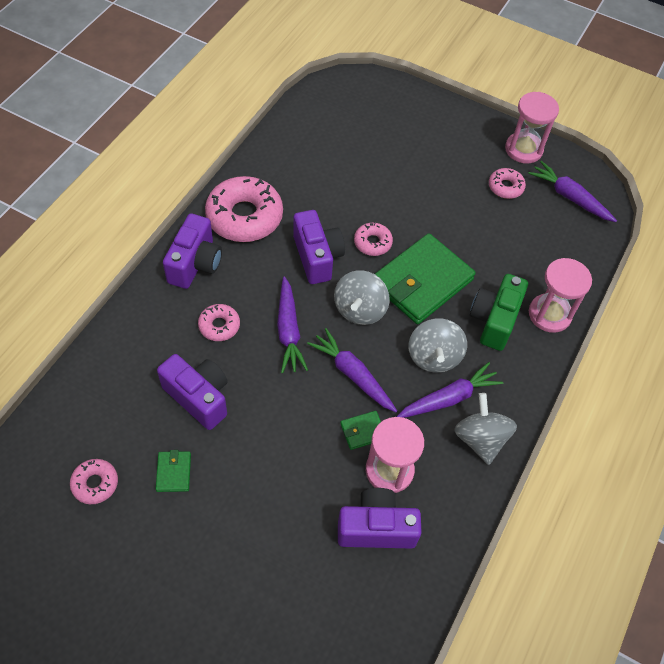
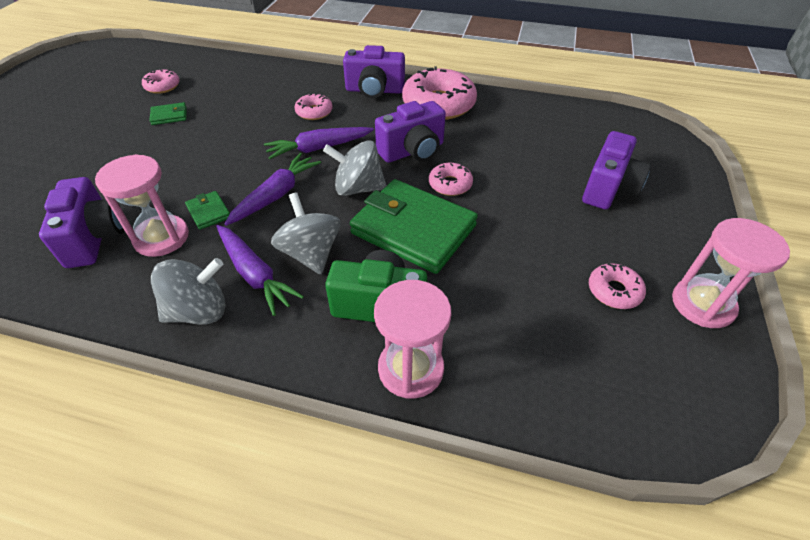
camera: 80 degrees right, 10 degrees down
purple camera [157,354,228,430] -> purple camera moved to [582,131,651,209]
grey spinning top [409,318,467,373] -> grey spinning top turned 75 degrees clockwise [271,192,341,275]
purple carrot [528,161,617,222] -> none

